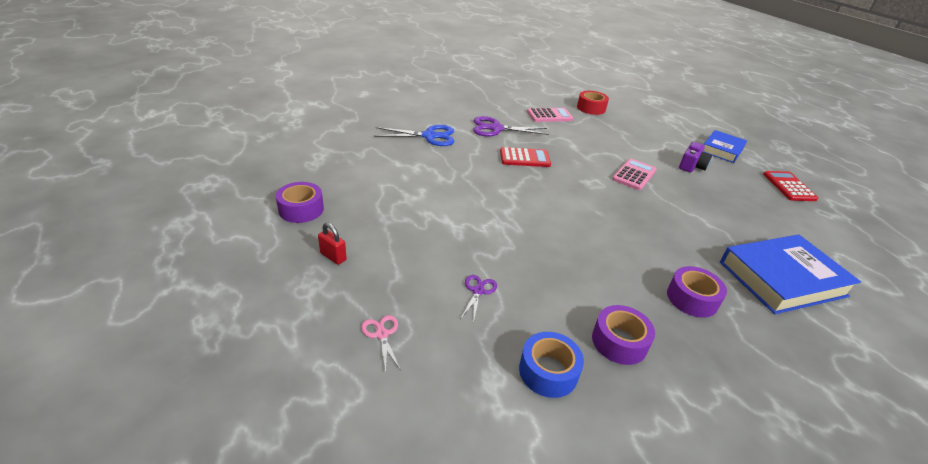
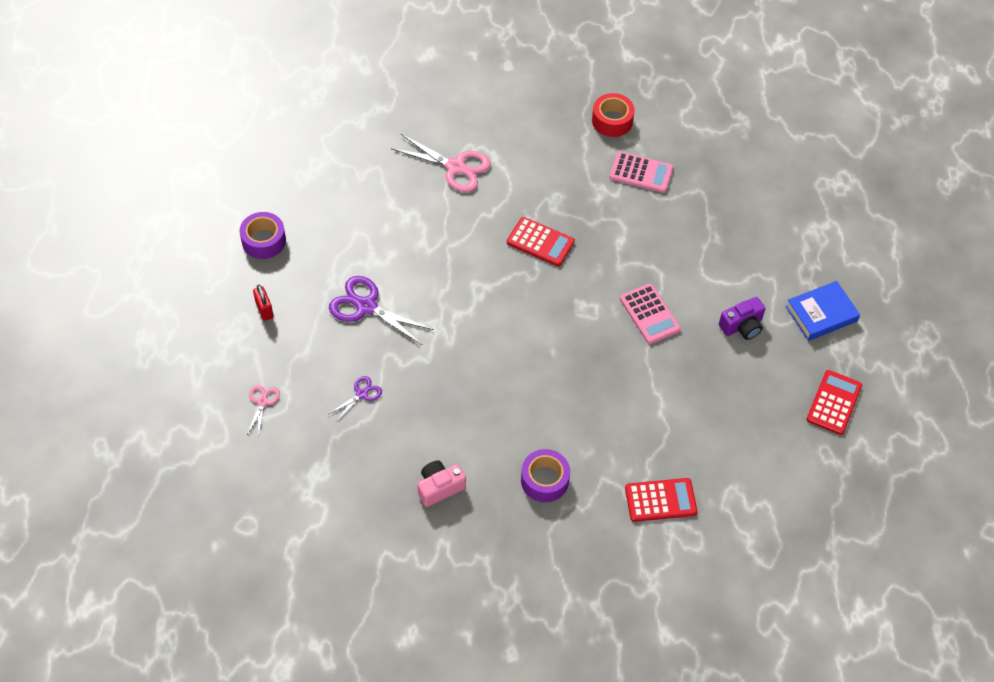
camera: 30 degrees right, 20 degrees up
blue scissors [374,125,454,146] -> pink scissors [391,134,491,192]
purple scissors [473,116,549,136] -> purple scissors moved to [329,276,434,345]
blue tape [519,332,584,398] -> none
red tape [577,91,609,115] -> red tape moved to [592,93,635,137]
purple tape [592,305,655,365] -> pink camera [417,460,466,507]
pink calculator [612,159,656,190] -> pink calculator turned 90 degrees clockwise [620,283,681,344]
blue book [720,235,861,314] -> red calculator [625,478,697,522]

